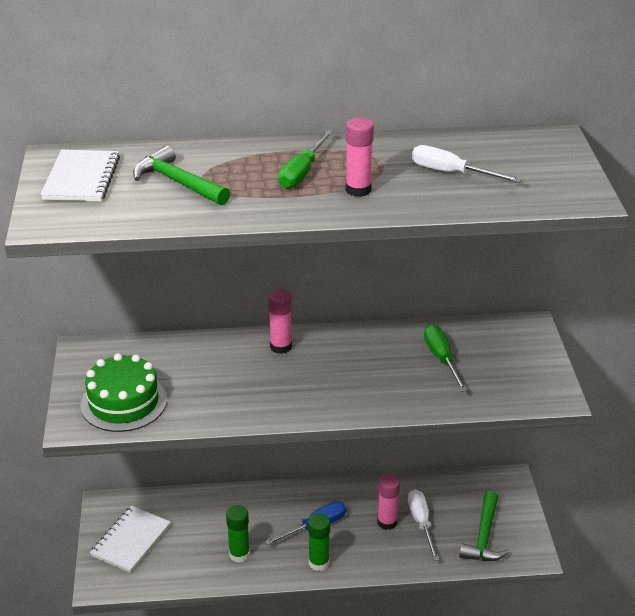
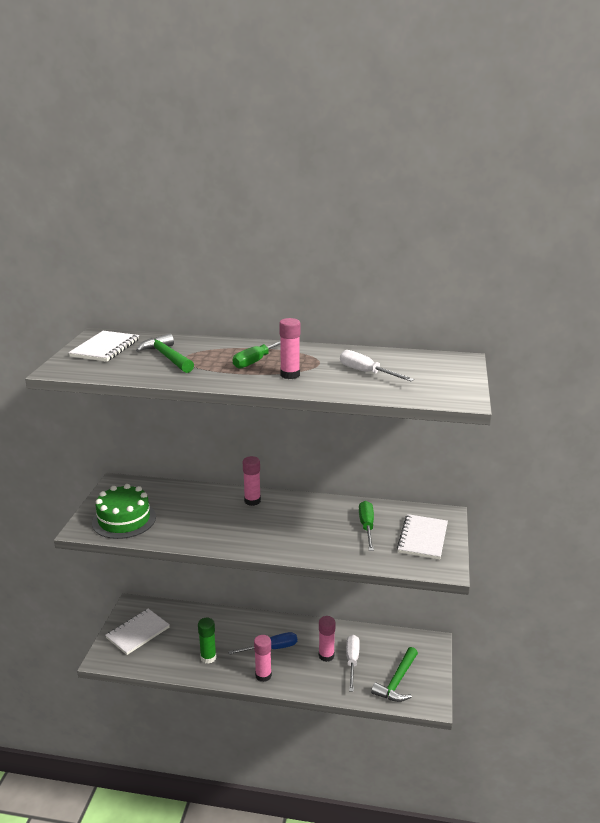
camera: 15 degrees right, 10 degrees down
green glue stick [308,513,330,571] -> pink glue stick [254,635,272,682]
none -> white notebook [397,514,448,560]

